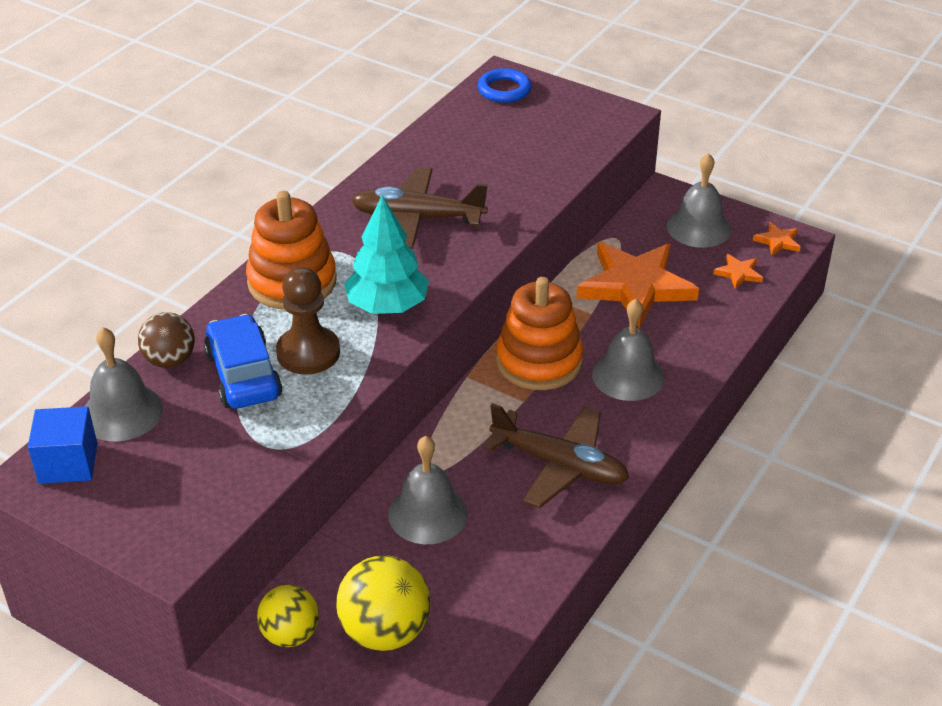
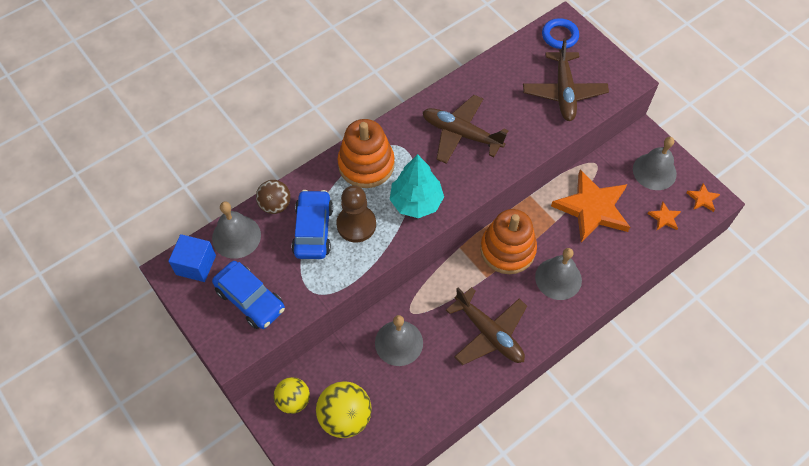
camera: 20 degrees right, 20 degrees up
none -> blue car [212,261,285,329]
none -> brown plane [523,38,609,121]

